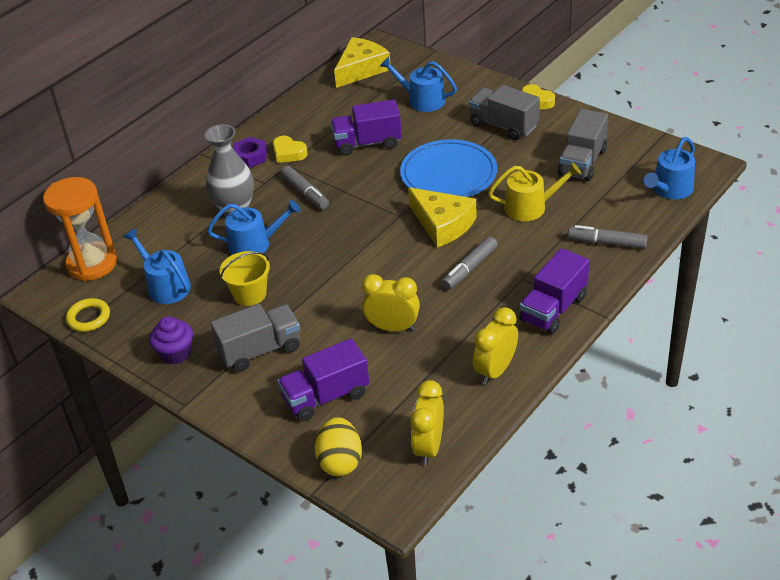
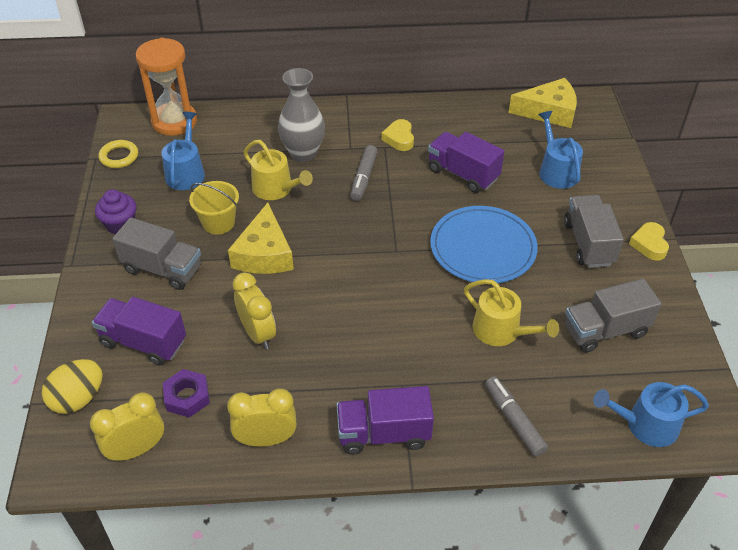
camera: 45 degrees right, 5 degrees up
blue watering can [207,200,301,255] -> yellow watering can [243,140,313,200]
purple nut [233,137,267,168] -> purple nut moved to [163,369,210,418]
yellow cheese [408,187,477,248] -> yellow cheese moved to [228,203,294,274]
grey marker [442,236,498,290] -> none

